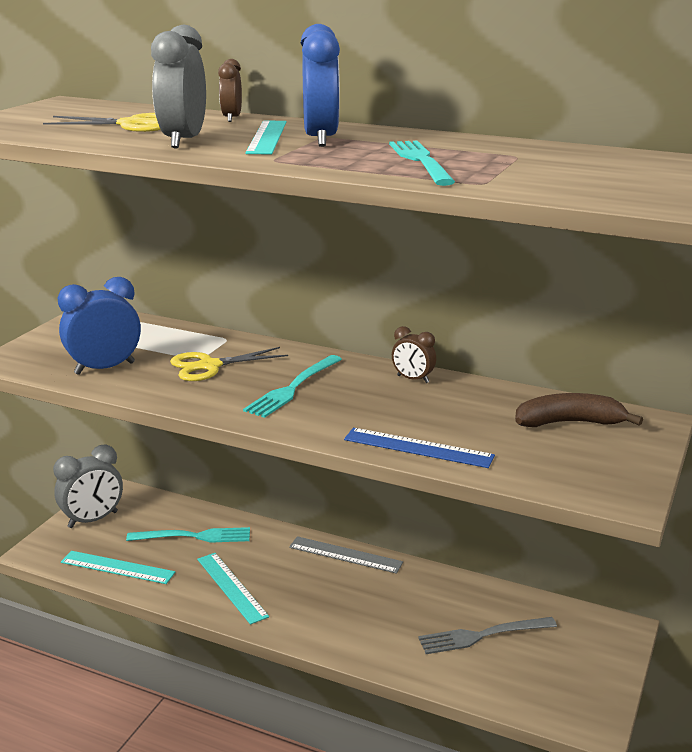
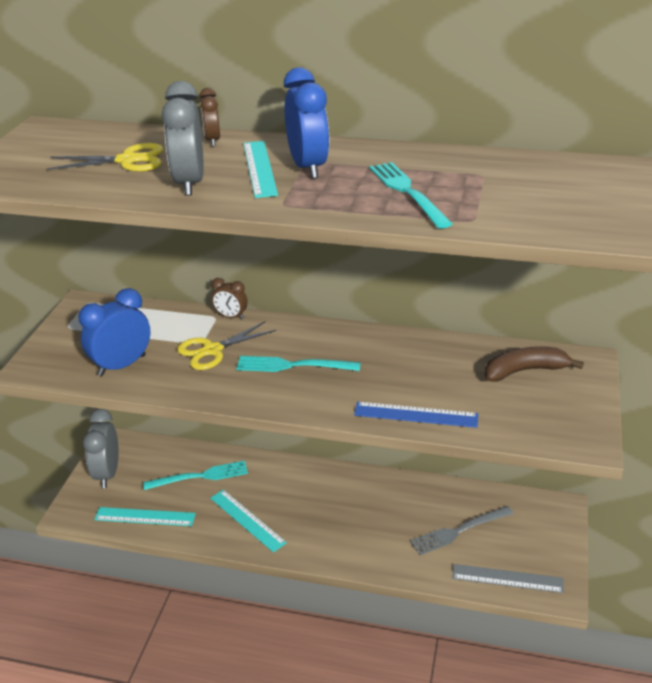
camera: 10 degrees left, 10 degrees up
grey clock [53,444,123,528] -> grey clock turned 135 degrees clockwise [83,409,118,488]
turquoise fork [243,355,342,418] -> turquoise fork turned 75 degrees clockwise [236,356,361,372]
grey ruler [289,536,403,574] -> grey ruler moved to [452,564,564,593]
brown clock [392,326,436,383] -> brown clock moved to [212,278,248,319]

